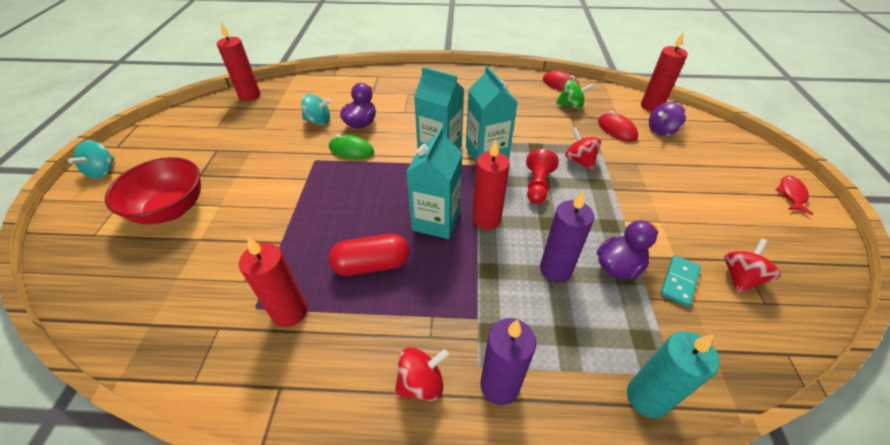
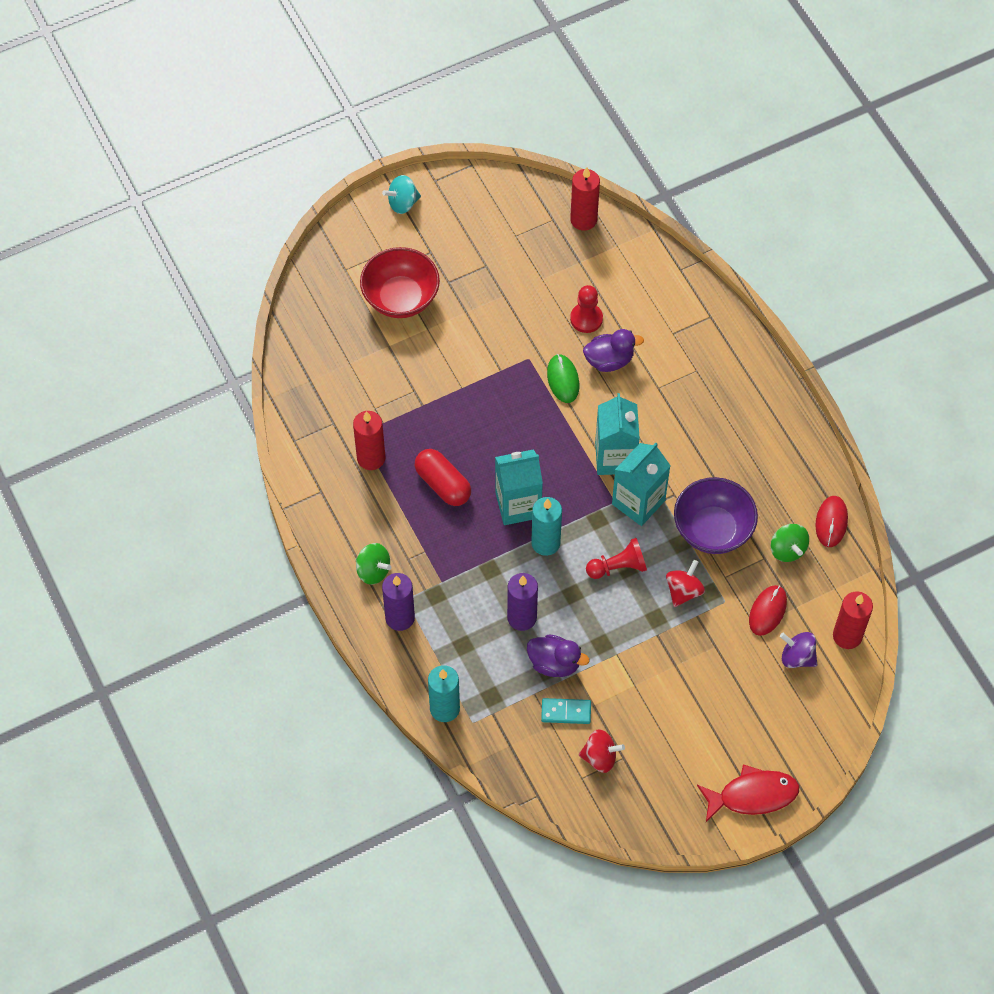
camera: 60 degrees right, 15 degrees up
turquoise spinning top [301,94,331,125] -> red pawn [570,285,603,333]
red spinning top [395,348,449,401] -> green spinning top [356,543,391,585]
red candle [472,139,510,229] -> turquoise candle [531,497,562,556]
red fish [776,176,813,215] -> red fish [697,764,799,822], size x1.69
none -> purple bowl [674,477,758,554]

